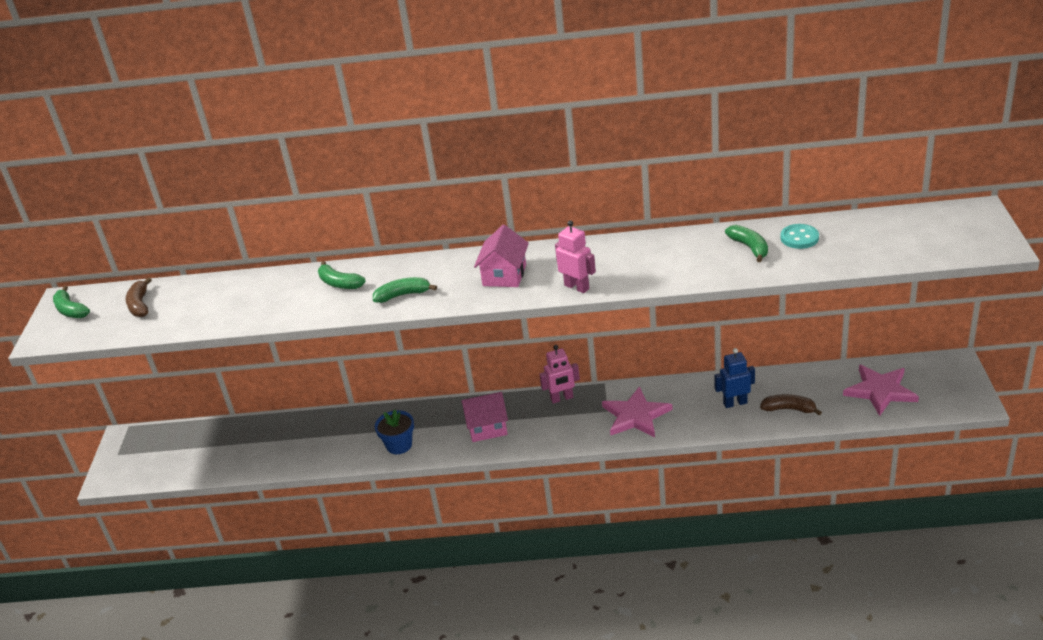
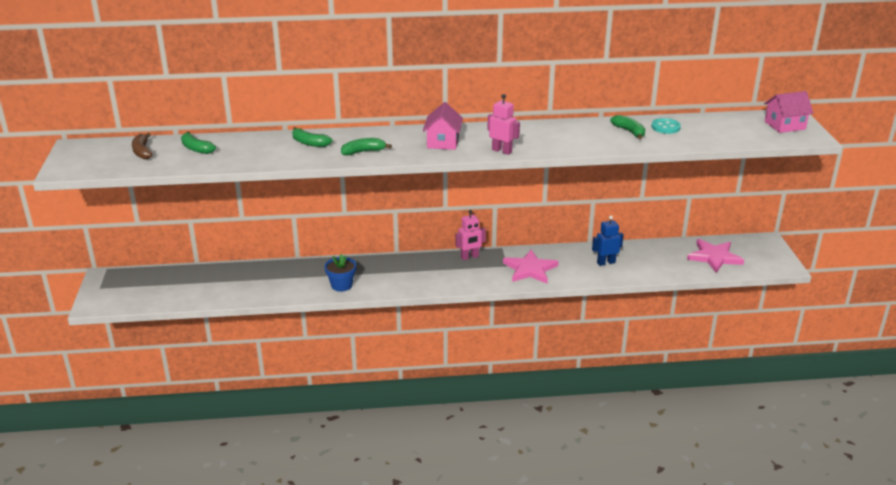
camera: 10 degrees left, 5 degrees down
green banana [53,286,90,318] -> green banana moved to [181,131,216,154]
pink house [461,392,508,442] -> pink house moved to [764,91,813,133]
brown banana [760,394,822,415] -> none

